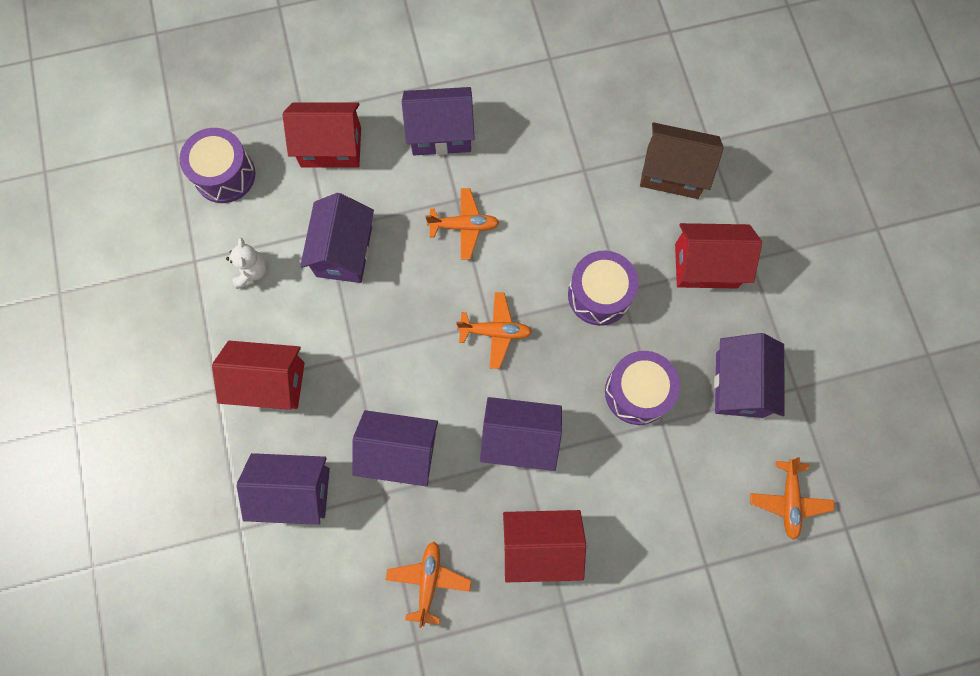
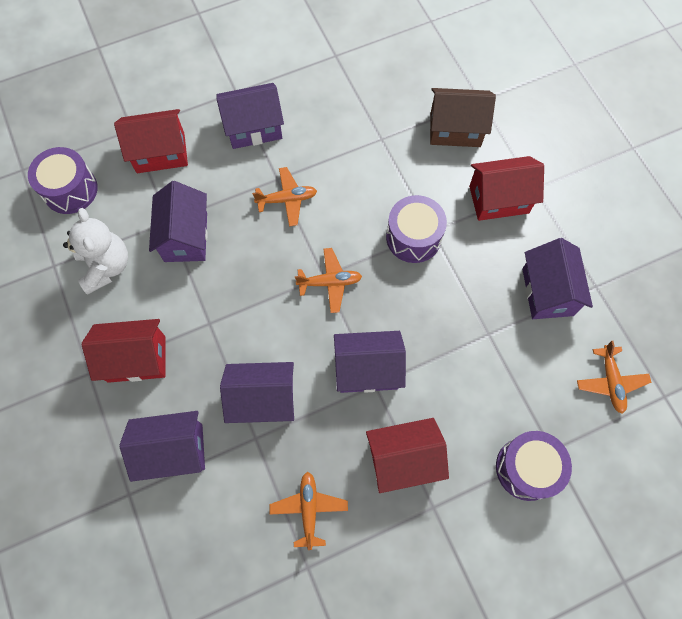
camera: 10 degrees left, 5 degrees down
white teddy bear [226,238,267,289] -> white teddy bear [63,208,128,295], size x1.67
purple drum [605,351,680,425] -> purple drum moved to [496,431,572,501]

